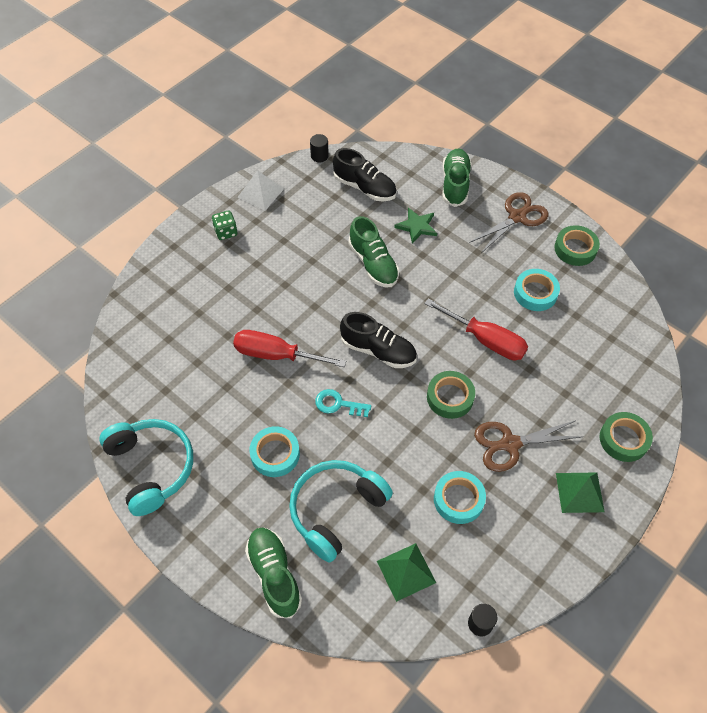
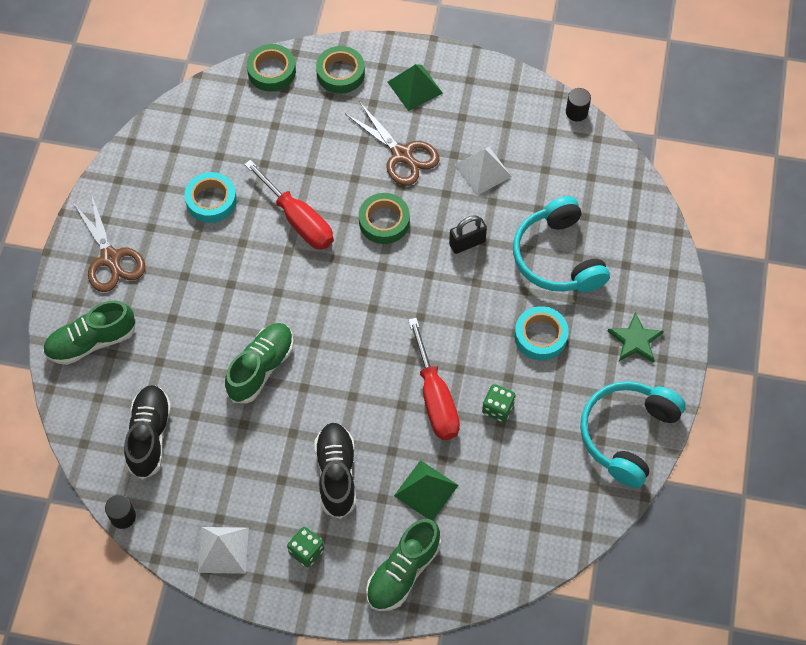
camera: 120 degrees left, 5 degrees up
green shoe [245,528,302,618] -> green shoe moved to [366,519,441,611]
turquoise headphones [289,460,393,562] -> turquoise headphones turned 60 degrees clockwise [513,196,610,292]
turquoise key [315,389,371,417] -> none
black shoe [340,312,417,368] -> black shoe moved to [314,423,356,519]
green pyramid [377,543,436,602] -> green pyramid moved to [394,460,459,520]
green star [394,208,437,244] -> green star moved to [607,312,664,363]
red screwdriver [424,299,528,360] -> red screwdriver turned 135 degrees clockwise [244,160,333,250]
turquoise tape [434,471,486,524] -> white pyramid [454,147,512,196]
brown scissors [469,192,548,253] -> brown scissors turned 135 degrees counterclockwise [74,194,145,292]
green tape [554,225,600,266] -> green tape moved to [247,44,296,92]
none -> black padlock [449,215,487,254]
none -> green dice [482,384,516,422]

